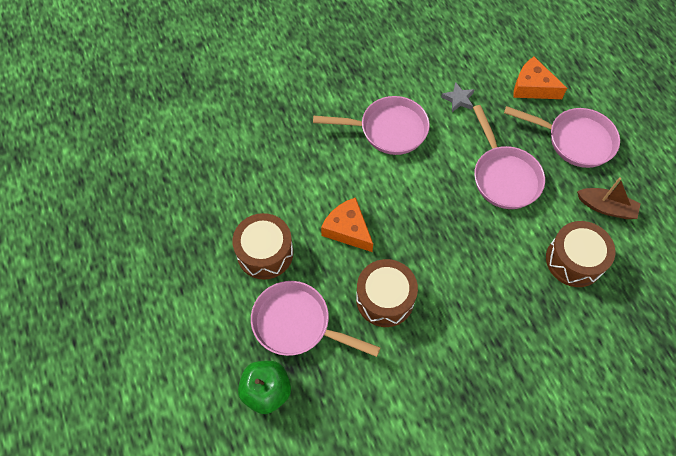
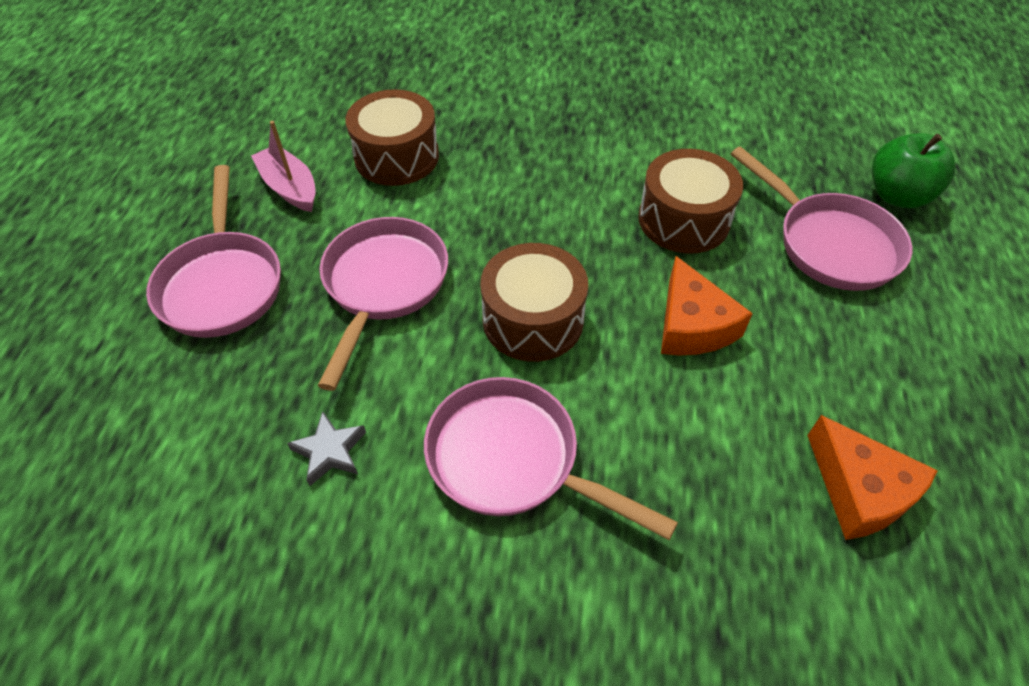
camera: 150 degrees left, 10 degrees down
brown drum [232,213,293,280] -> brown drum moved to [480,243,588,362]
pink pan [504,106,620,168] -> pink pan turned 150 degrees counterclockwise [146,165,281,338]
orange cheese [513,57,567,99] -> orange cheese moved to [807,415,938,540]
brown boat [577,178,640,219] -> pink boat [251,121,316,212]

